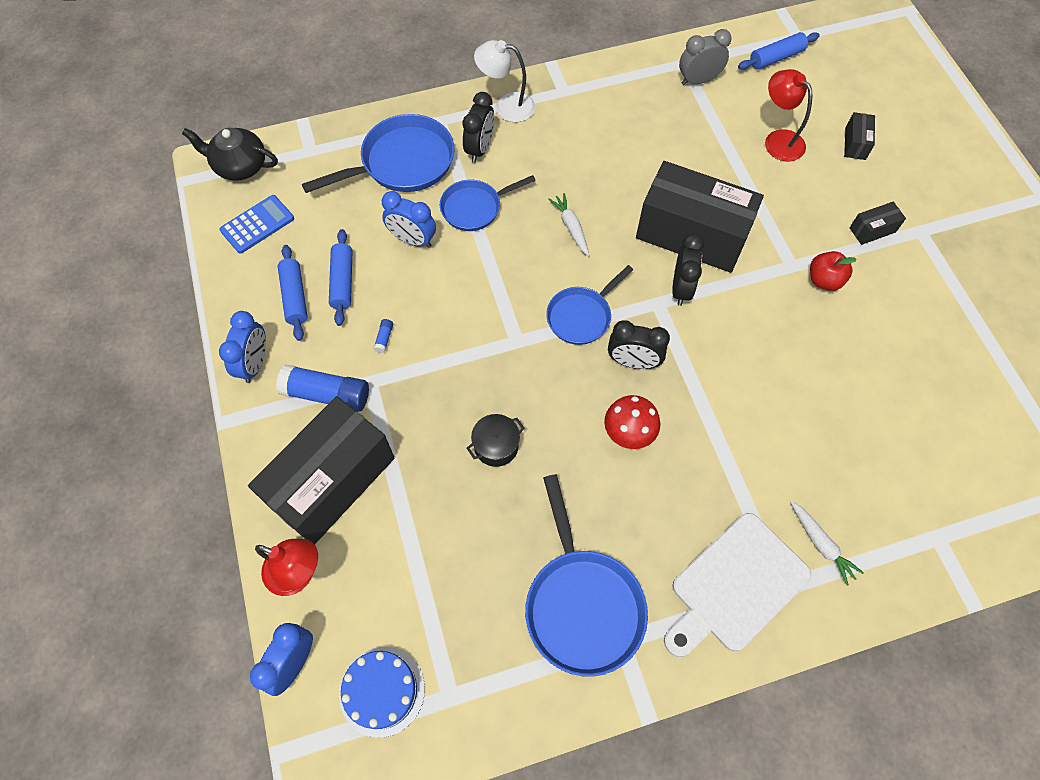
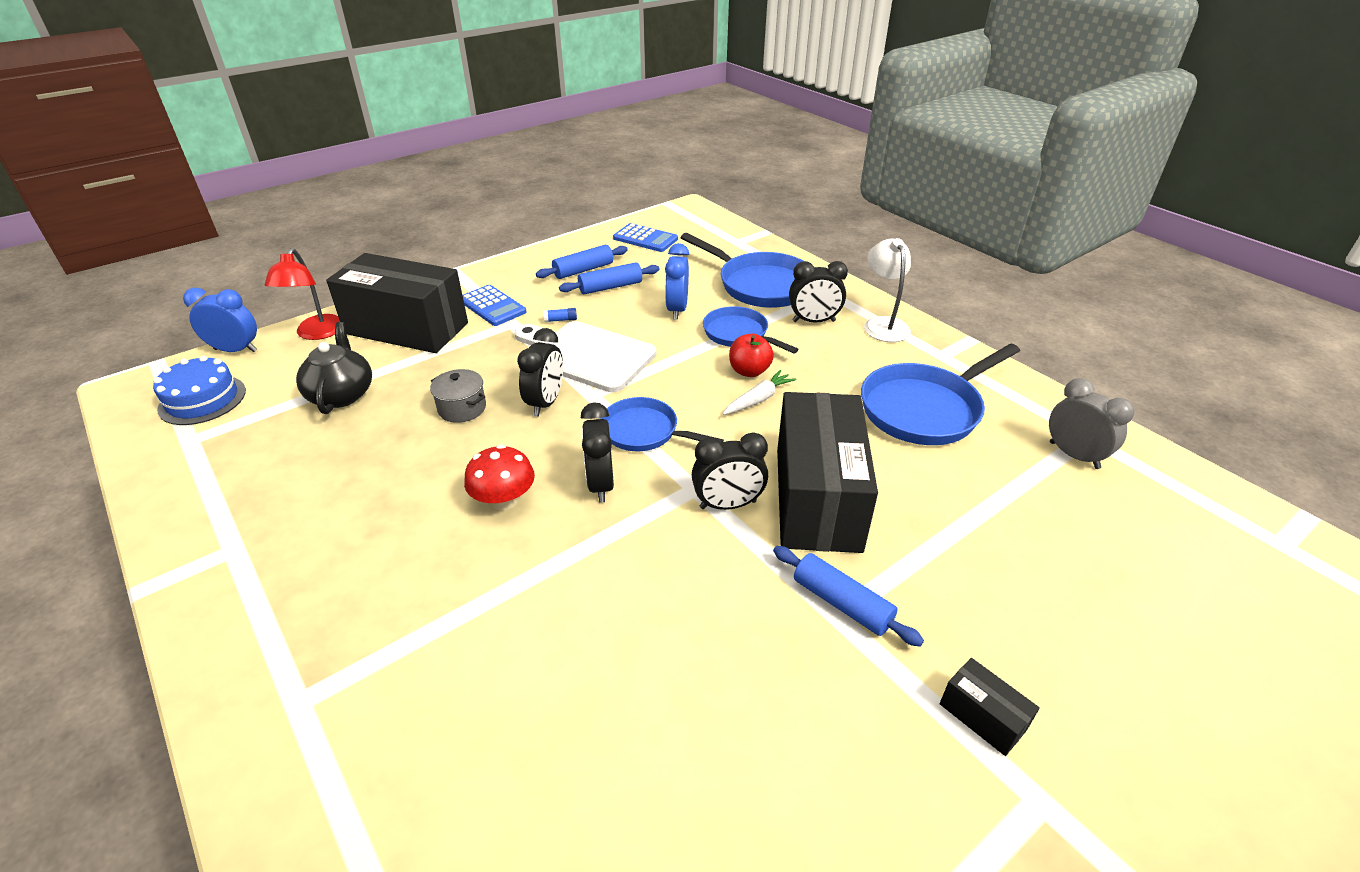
camera: 70 degrees right, 25 degrees down
black teapot [182,128,278,181] -> black teapot moved to [296,322,372,414]
blue clock [219,311,266,383] -> none
blue glue stick [276,364,369,412] -> blue calculator [463,285,526,326]
black pot [467,414,525,467] -> grey pot [430,369,486,423]
blue pan [525,474,648,677] -> blue pan moved to [861,343,1020,445]
white cutting board [664,513,811,657] -> white cutting board moved to [514,321,657,392]
blue rolling pin [738,32,820,70] -> blue rolling pin moved to [773,546,924,647]
red lamp [765,69,812,161] -> none
white carrot [790,501,864,586] -> none
red apple [810,251,857,291] -> red apple moved to [729,334,774,377]
black box [844,112,875,160] -> none
none -> black clock [517,328,563,416]

